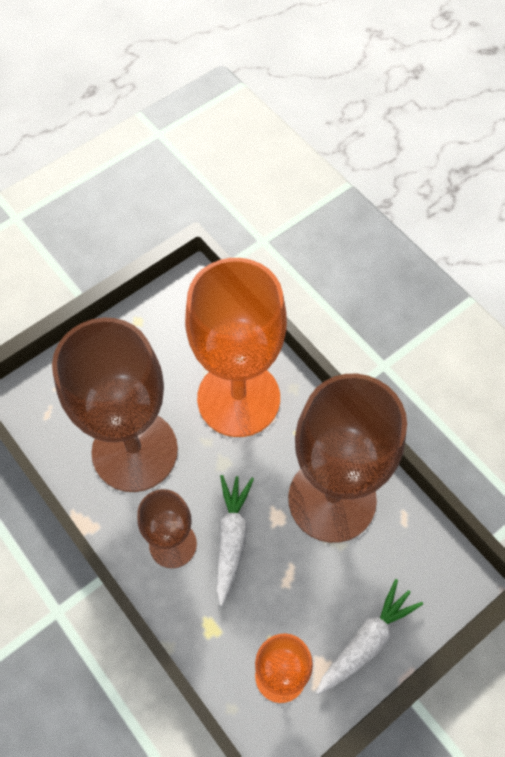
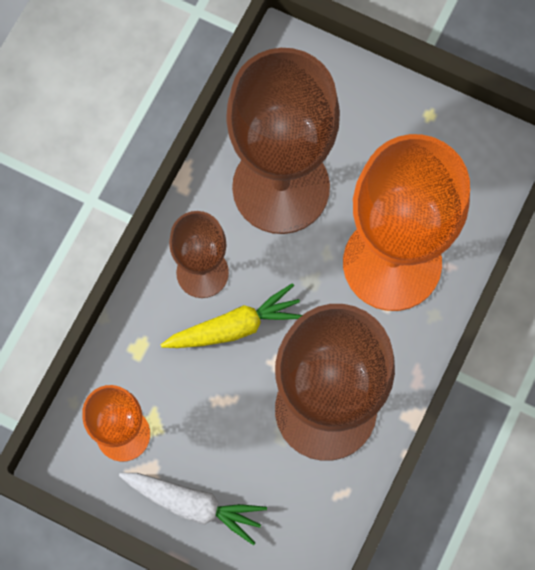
camera: 65 degrees right, 10 degrees up
white carrot [216,475,254,606] -> yellow carrot [161,283,302,348]

